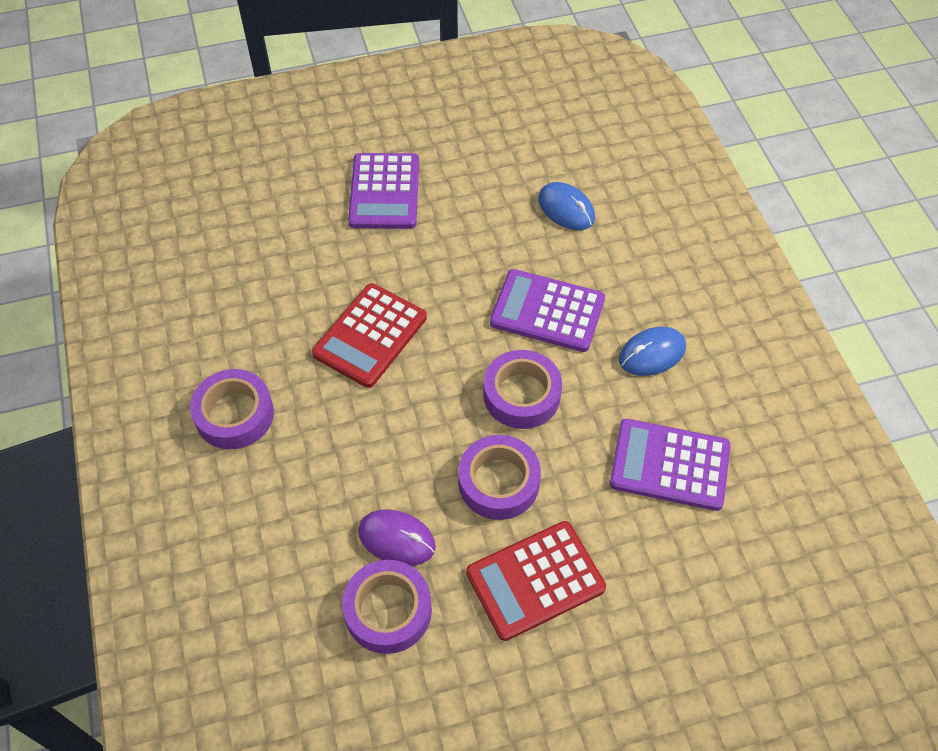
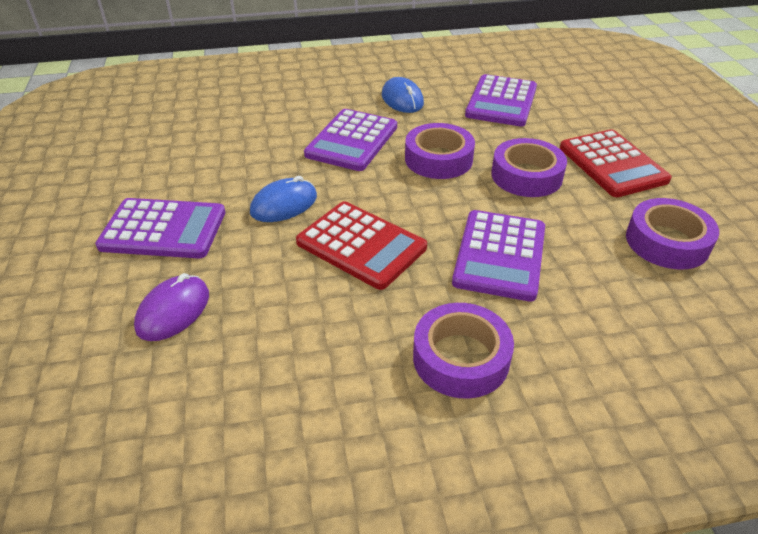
camera: 85 degrees left, 15 degrees down
purple mouse [358,509,436,566] -> purple mouse moved to [134,273,209,341]
blue mouse [538,182,595,230] -> blue mouse moved to [250,176,317,222]
none -> purple calculator [452,210,545,301]

